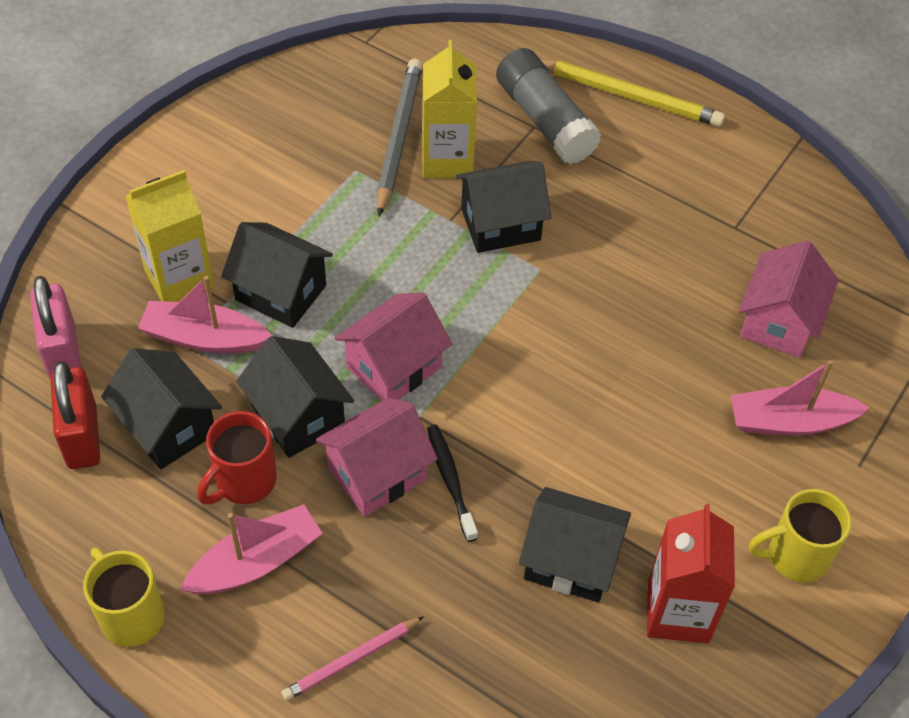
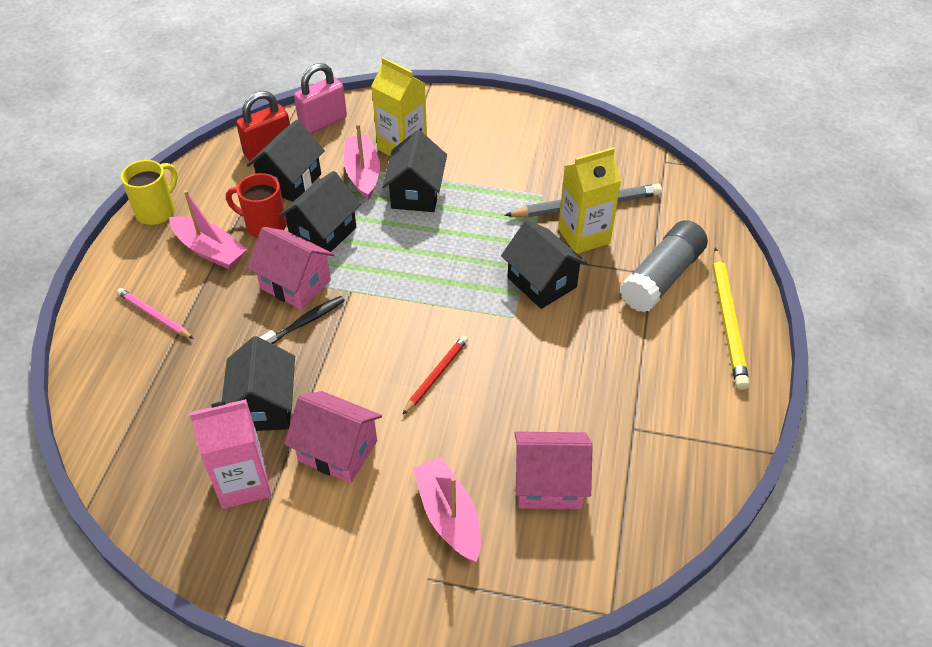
camera: 70 degrees right, 5 degrees down
pink house [335,292,452,401] -> pink house moved to [285,391,382,483]
red carton [647,504,735,643] -> pink carton [190,399,271,509]
yellow mug [749,489,852,583] -> none
none -> red pencil [402,335,468,415]

